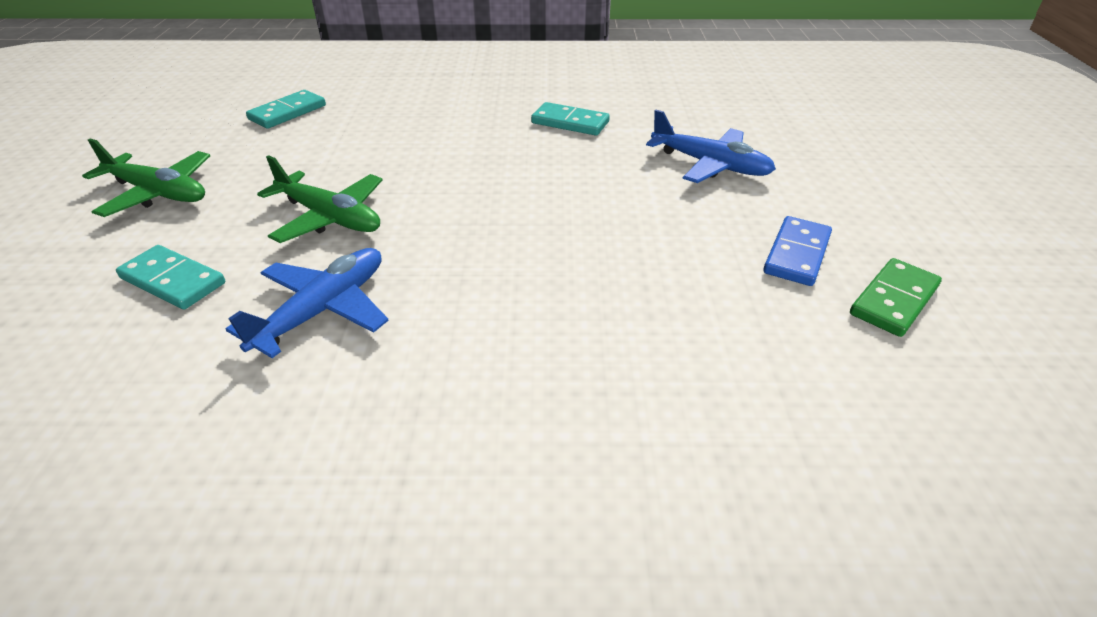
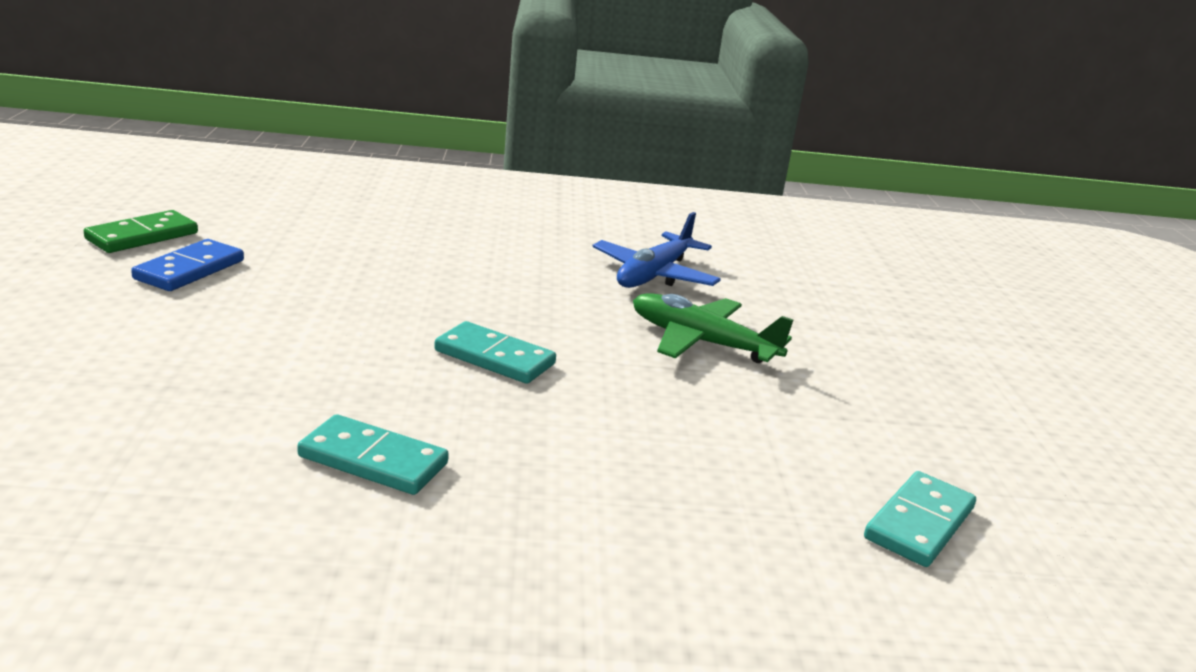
camera: 175 degrees right, 15 degrees down
green plane [82,138,210,217] -> none
turquoise domino [116,245,225,310] -> turquoise domino moved to [434,321,556,384]
blue plane [646,110,776,183] -> none

